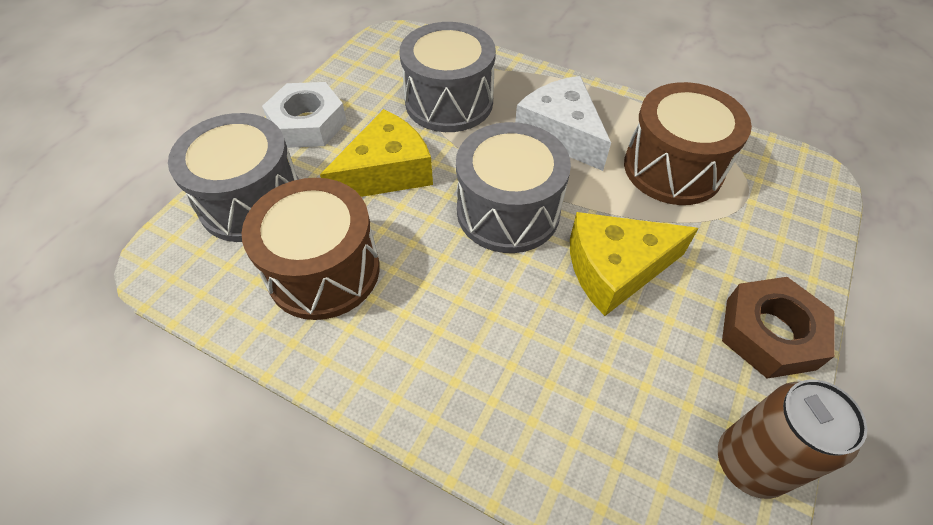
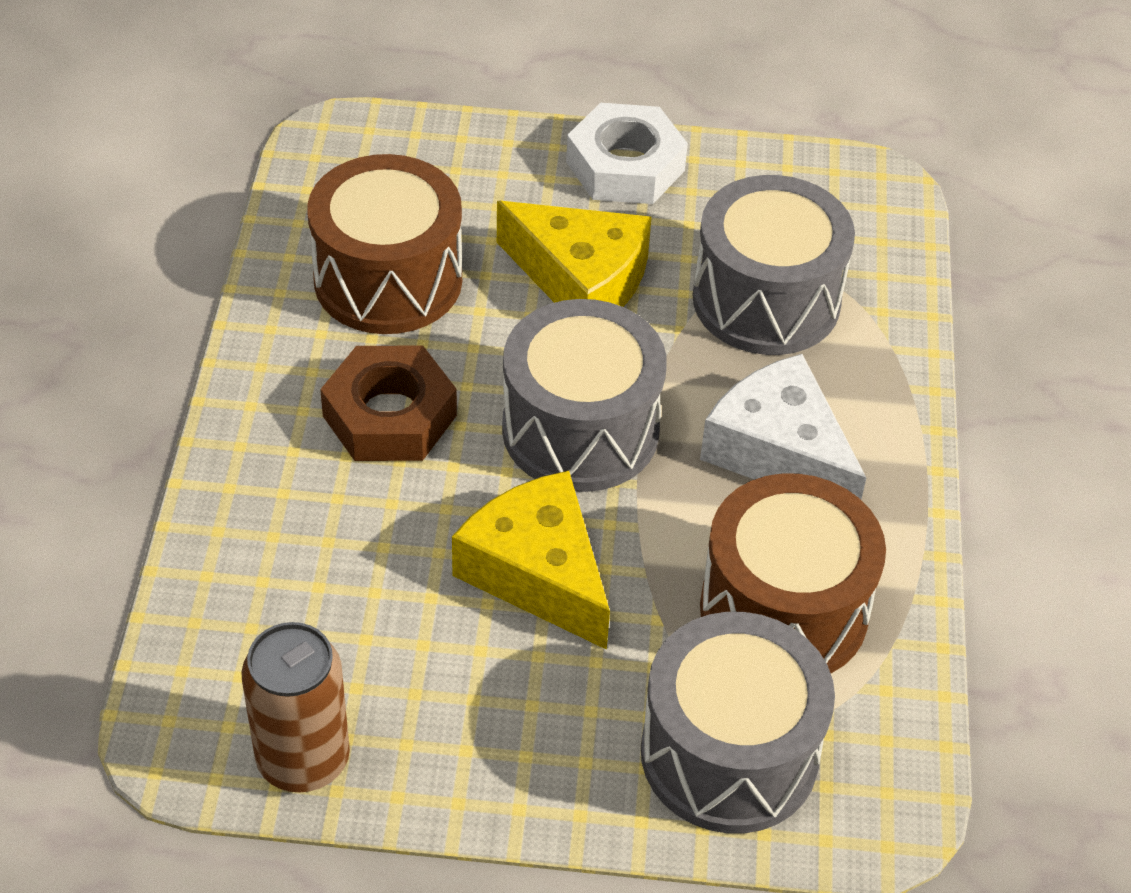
camera: 65 degrees right, 5 degrees down
grey drum [168,113,299,242] -> grey drum moved to [641,612,835,833]
white cheese [515,76,611,171] -> white cheese turned 75 degrees counterclockwise [700,354,866,499]
brown nut [722,277,835,379] -> brown nut moved to [320,346,457,461]

